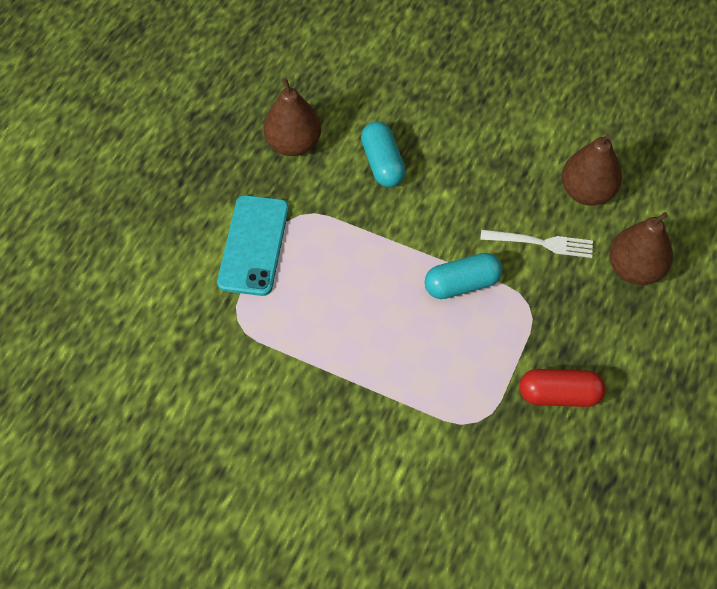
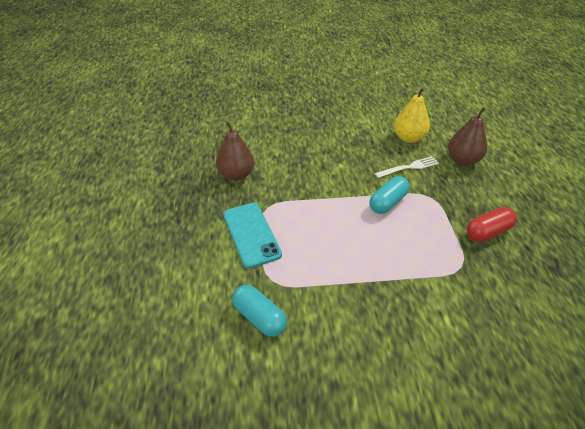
camera: 30 degrees left, 15 degrees down
turquoise capsule [361,121,406,187] -> turquoise capsule moved to [232,285,287,337]
brown pear [562,133,622,206] -> yellow pear [394,87,430,143]

